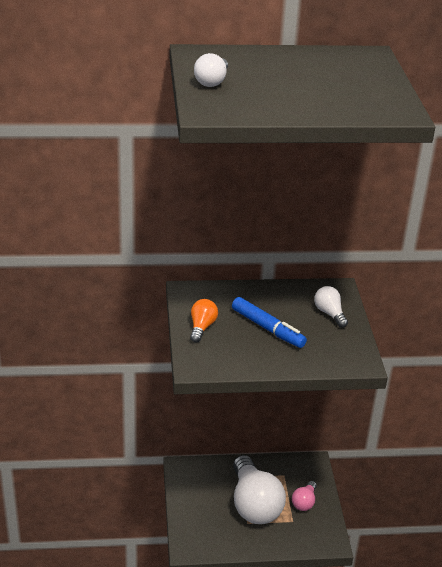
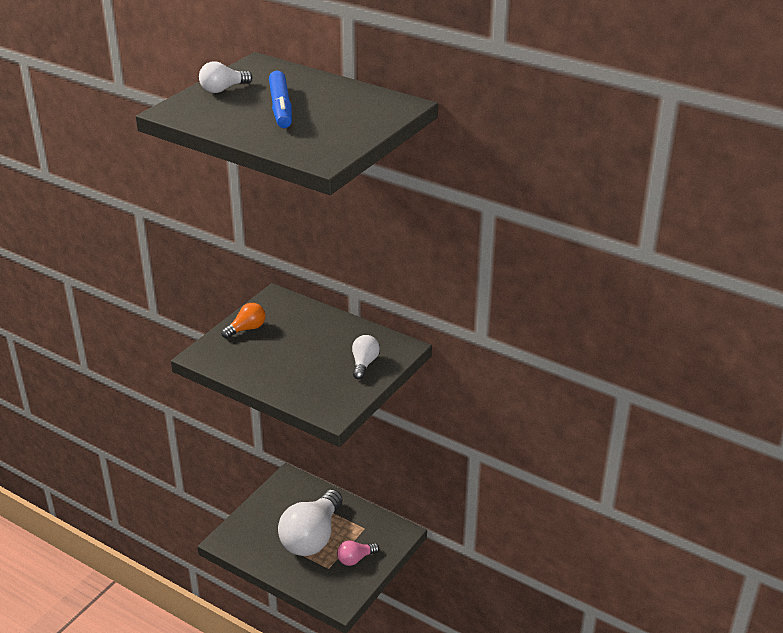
camera: 40 degrees right, 0 degrees up
blue marker [232,297,307,348] -> blue marker moved to [269,71,292,128]

